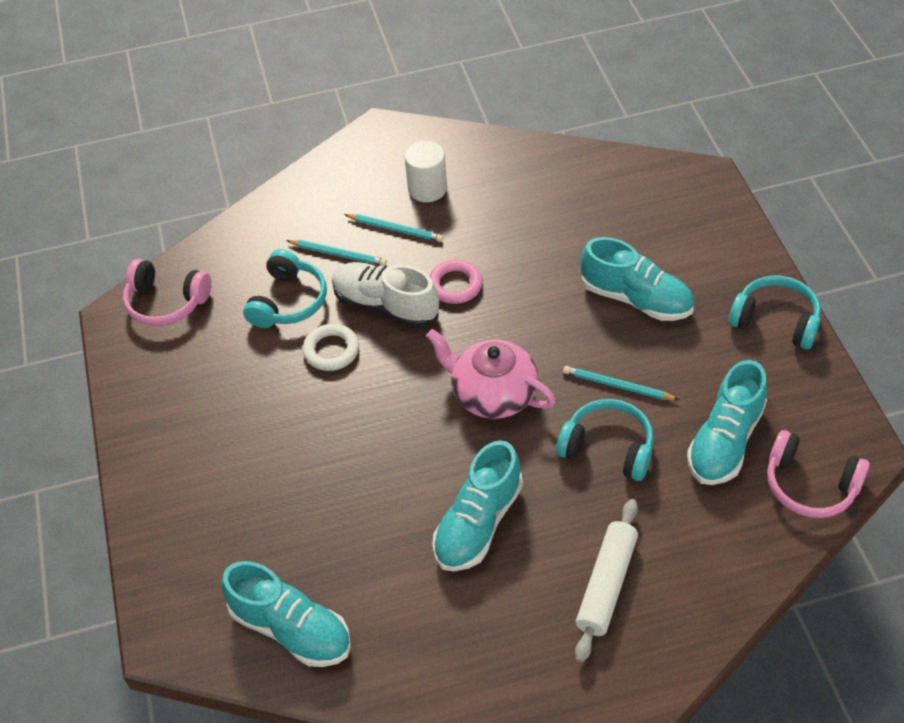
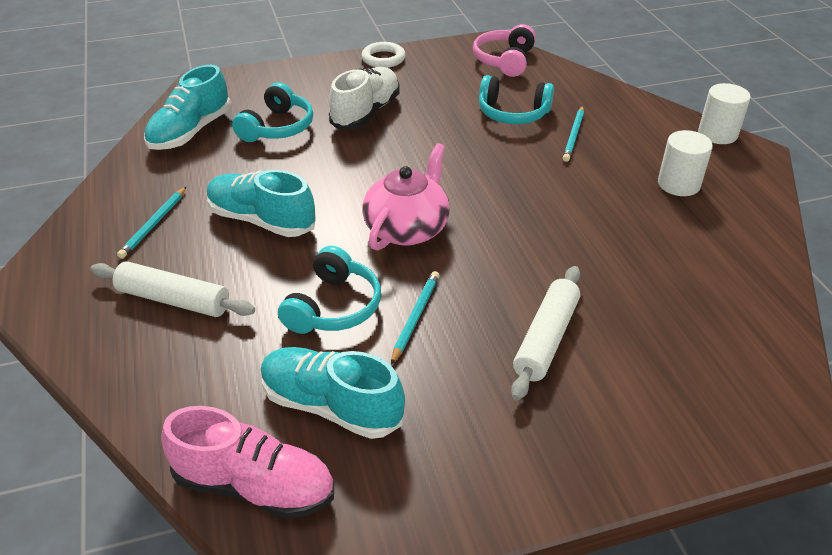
camera: 85 degrees right, 10 degrees down
white ring [303,324,359,371] -> white ring moved to [361,42,406,68]
white shoe [332,262,439,328] -> white shoe moved to [329,67,400,130]
turquoise pencil [344,214,443,242] -> turquoise pencil moved to [117,187,186,259]
pink ring [429,260,483,304] -> none
turquoise shoe [580,237,694,321] -> white rolling pin [511,266,580,400]
turquoise headphones [729,276,821,349] -> turquoise headphones moved to [232,82,313,142]
pink headphones [767,430,870,518] -> pink shoe [161,406,334,519]
none -> white cylinder [698,83,751,144]

